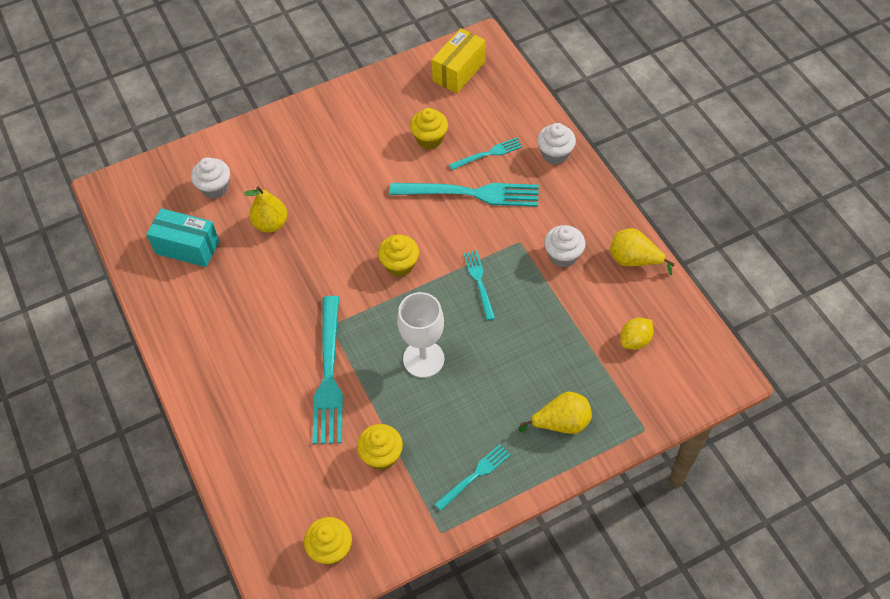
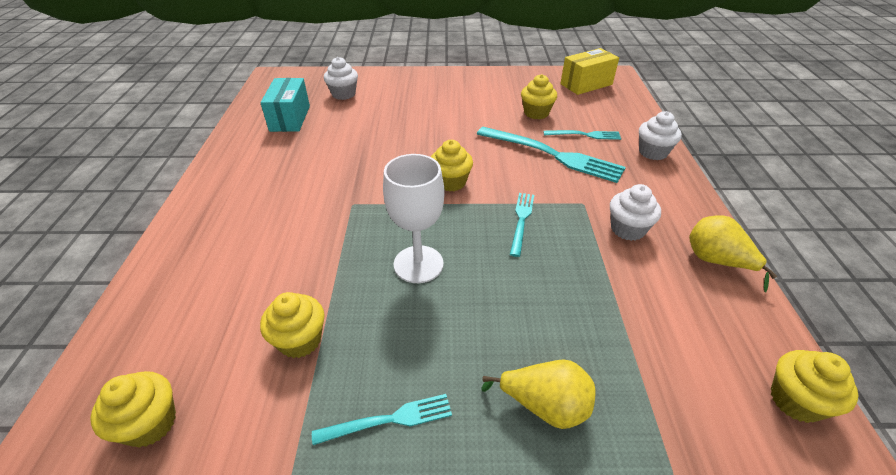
camera: 25 degrees right, 15 degrees down
turquoise box [146,208,219,267] -> turquoise box turned 45 degrees clockwise [260,78,310,132]
yellow pear [244,187,287,233] -> none
turquoise fork [312,296,343,444] -> none
yellow lemon [620,318,654,350] -> none
none -> yellow cupcake [771,350,859,423]

